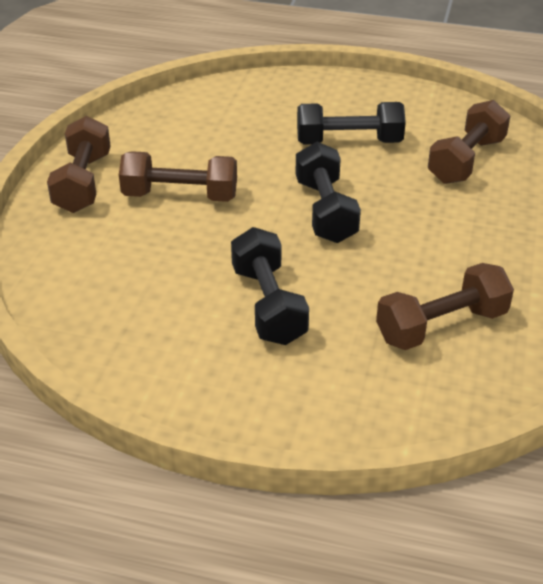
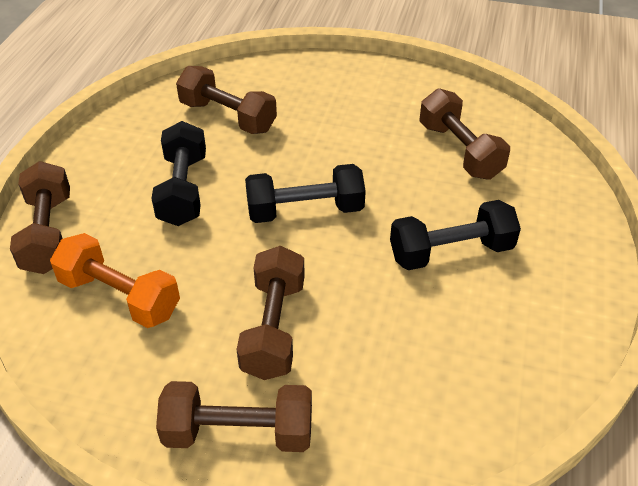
camera: 90 degrees left, 5 degrees up
none -> brown dumbbell [10,161,70,274]
none -> orange dumbbell [50,233,180,328]

